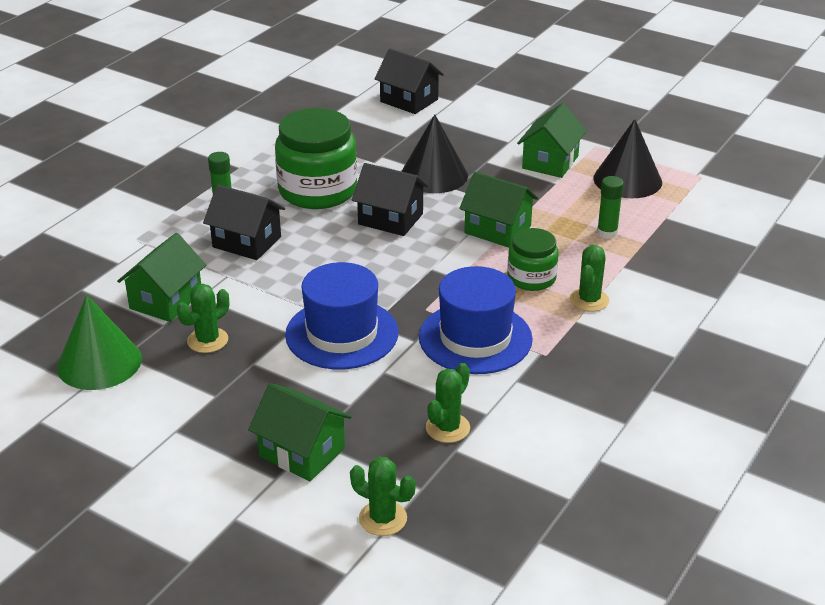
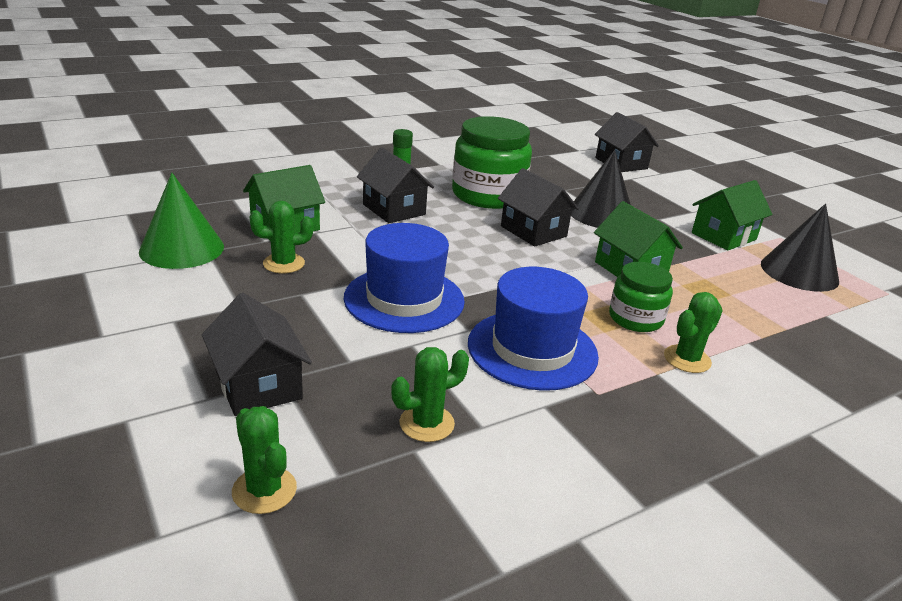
camera: 25 degrees right, 5 degrees down
green house [248,383,352,481] -> black house [202,293,312,416]
green glue stick [597,176,624,239] -> none

